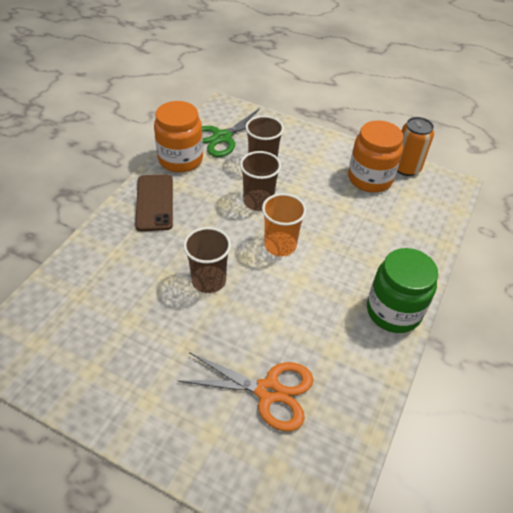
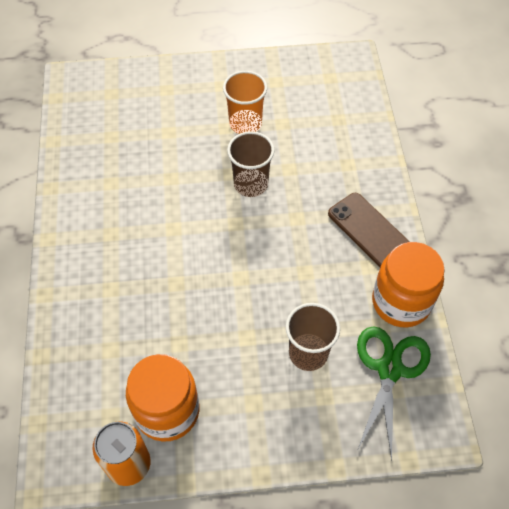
camera: 150 degrees right, 10 degrees up
orange scissors [178,352,314,431] -> none
brown cup [240,151,281,211] -> none
orange cup [262,193,307,256] -> orange cup moved to [223,71,267,134]
green jar [367,248,438,333] -> none

